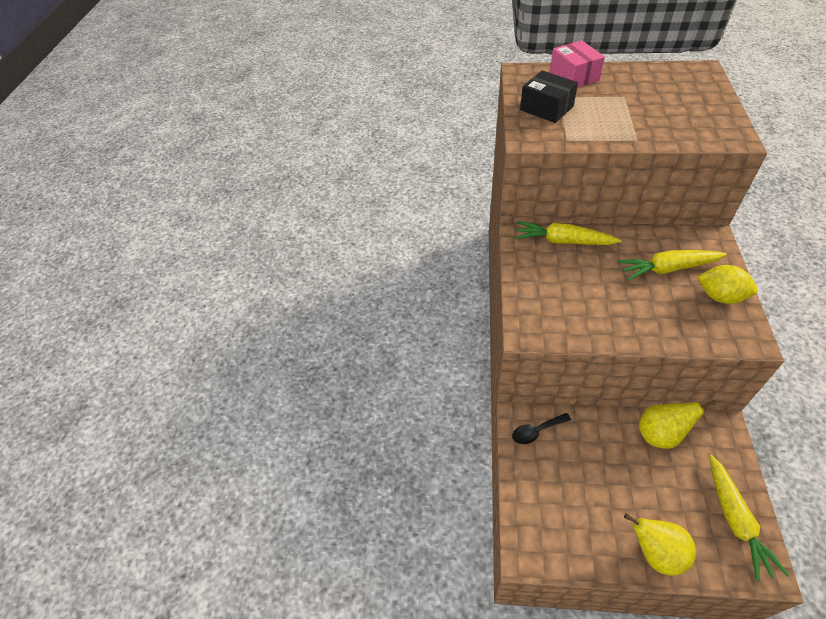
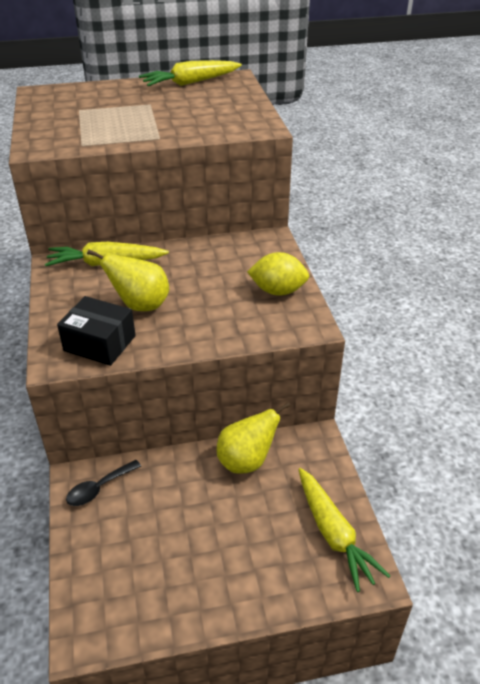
camera: 20 degrees left, 10 degrees down
black box [520,70,578,123] -> black box moved to [57,296,136,366]
pink box [550,40,605,87] -> none
yellow carrot [617,250,727,281] -> yellow carrot moved to [139,60,242,86]
yellow pear [624,513,696,575] -> yellow pear moved to [87,249,169,311]

